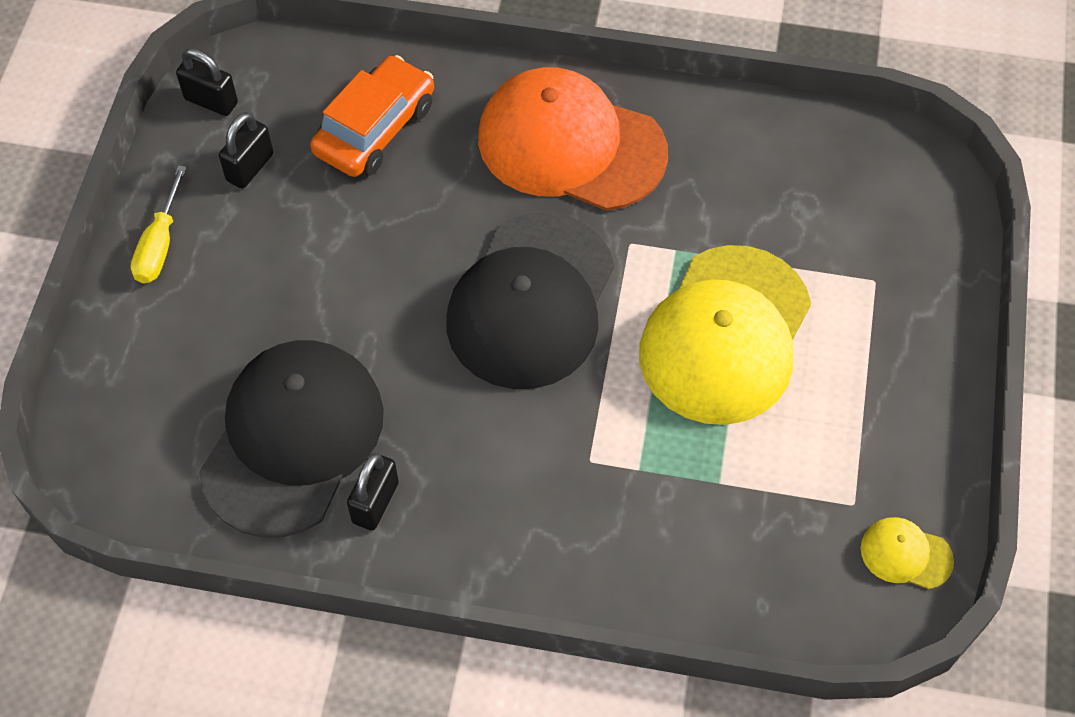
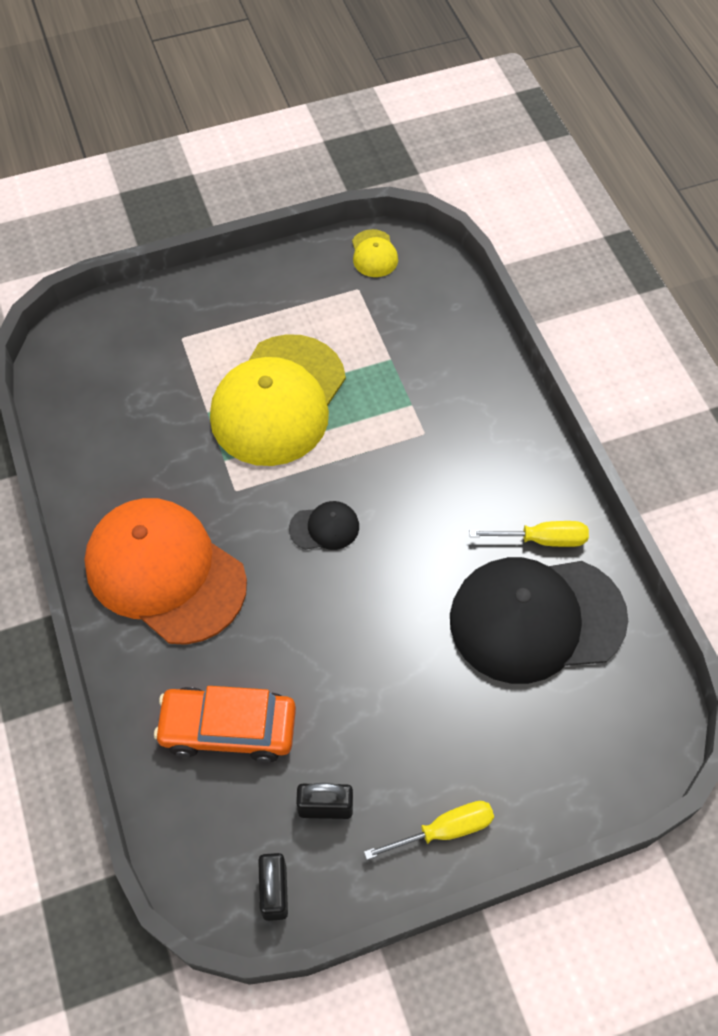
camera: 120 degrees left, 0 degrees up
black padlock [347,452,399,531] -> yellow screwdriver [470,521,589,547]
black cap [446,212,615,389] -> black cap [289,501,359,550], size x0.41
orange cap [478,67,668,211] -> orange cap turned 135 degrees clockwise [84,498,247,645]
yellow cap [639,245,811,425] -> yellow cap turned 120 degrees clockwise [210,334,346,466]

